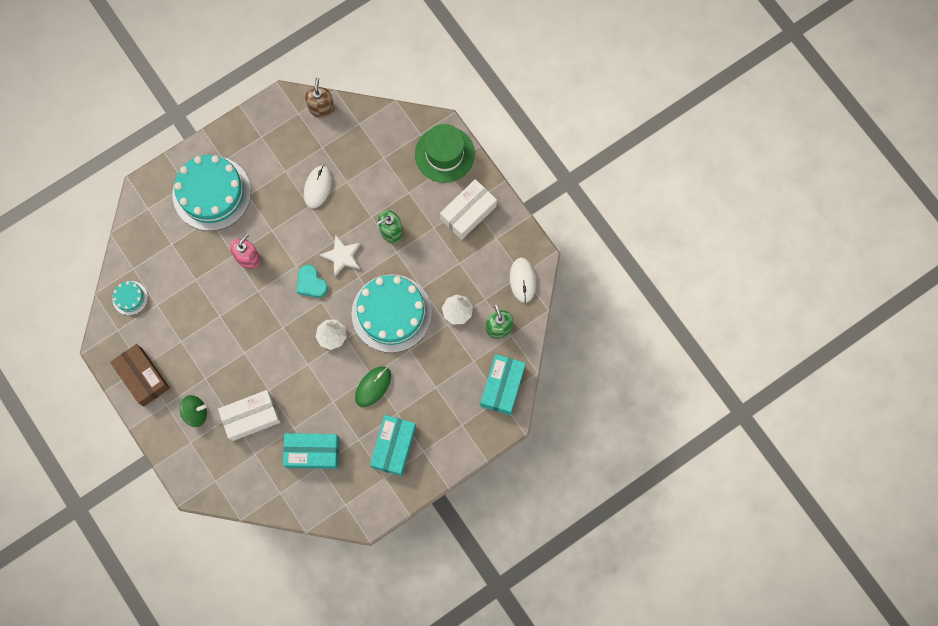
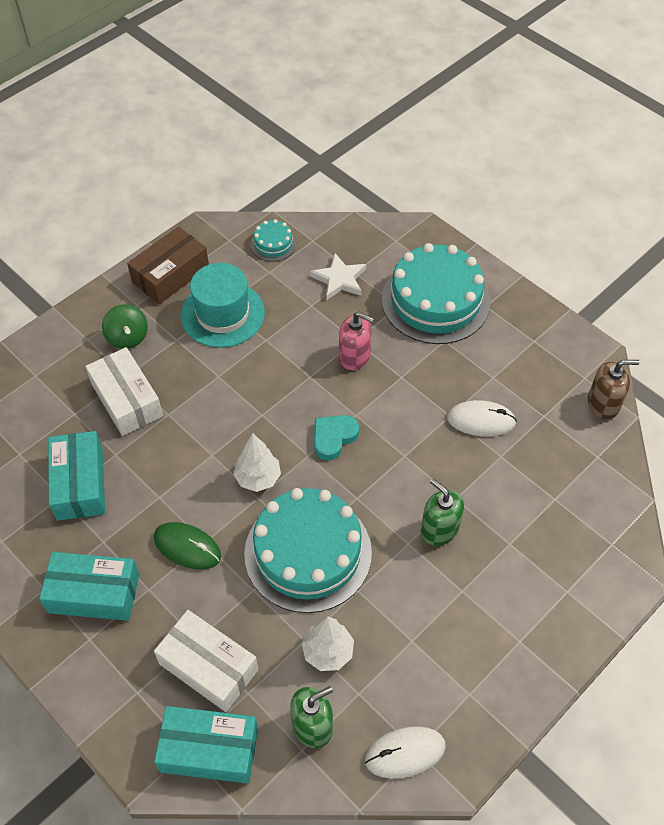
camera: 80 degrees right, 20 degrees down
white star [320,235,361,276] -> white star moved to [310,253,366,301]
green hat [415,124,475,183] -> none
white box [440,179,497,240] -> white box moved to [154,610,258,712]
none -> turquoise hat [180,263,265,348]

